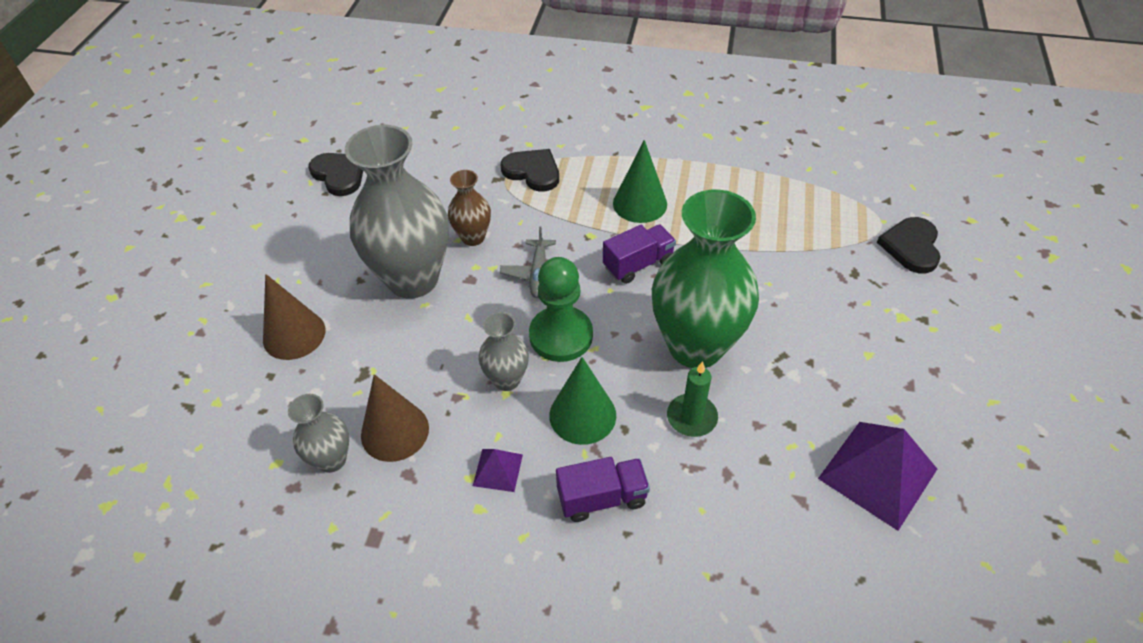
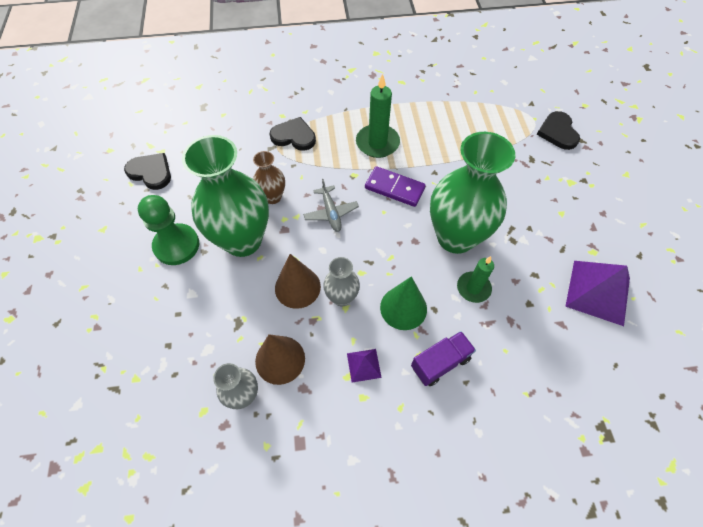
camera: 20 degrees left, 10 degrees up
brown cone [263,274,325,360] -> brown cone moved to [275,254,321,309]
grey vase [345,125,449,298] -> green vase [182,135,269,257]
green pawn [529,257,593,362] -> green pawn moved to [138,195,199,265]
purple truck [603,225,676,284] -> purple domino [365,166,426,207]
green cone [613,140,667,223] -> green candle [356,74,400,158]

